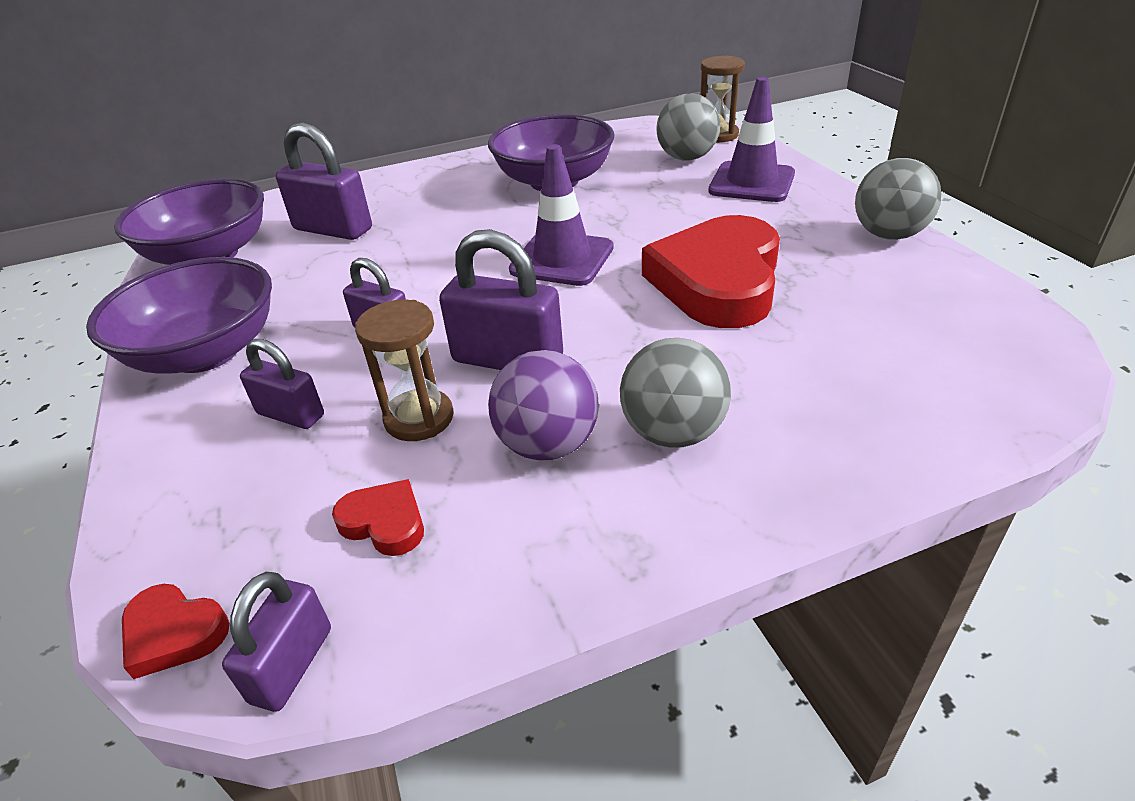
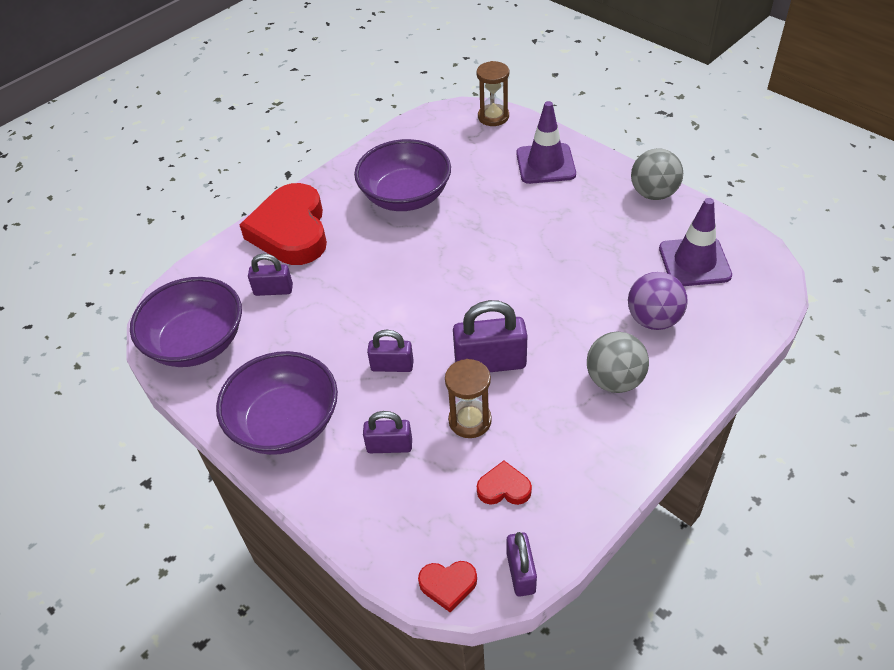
camera: 25 degrees left, 10 degrees up
purple padlock [276,122,372,240] -> purple padlock [248,254,293,296], size x0.61
purple ball [488,350,599,460] -> purple ball moved to [628,272,688,330]
purple traffic cone [509,144,614,286] -> purple traffic cone moved to [659,198,732,286]
red heart [642,215,780,328] -> red heart moved to [240,183,327,265]
grey ball [656,93,720,161] -> none

